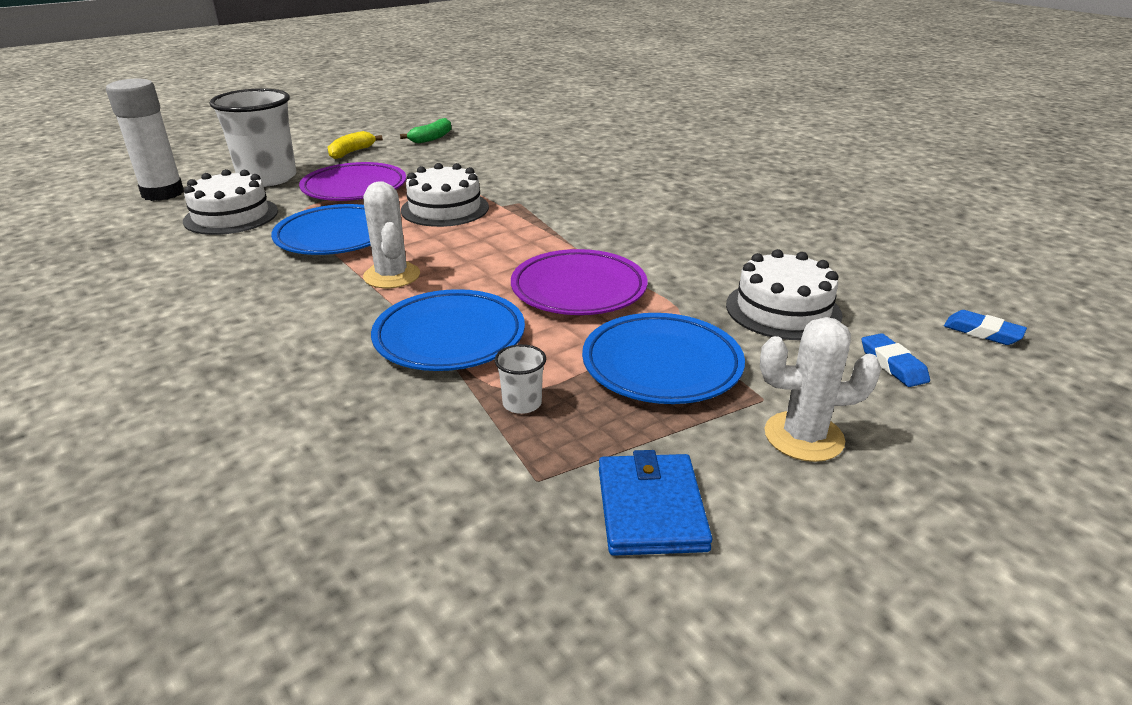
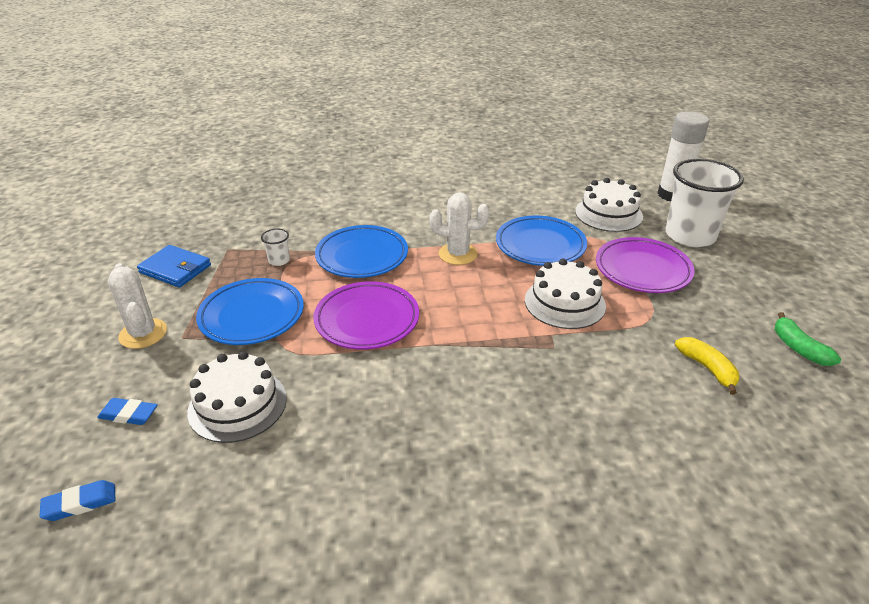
camera: 120 degrees right, 5 degrees up
yellow banana [328,131,383,159] -> yellow banana moved to [675,337,739,395]
white cactus [760,317,882,462] -> white cactus turned 60 degrees counterclockwise [108,263,167,349]

